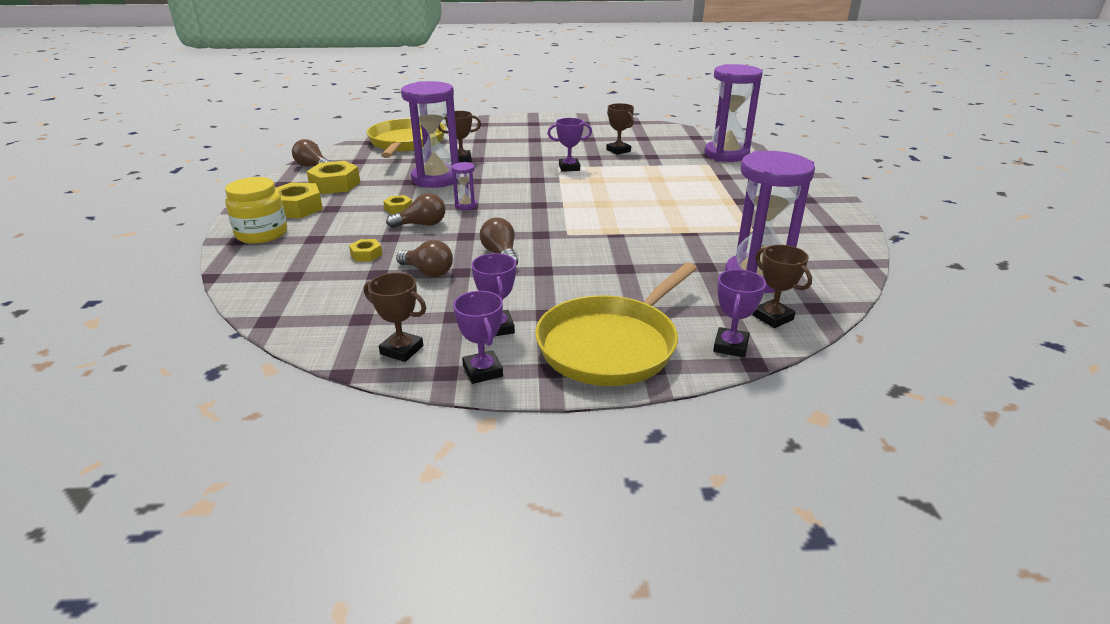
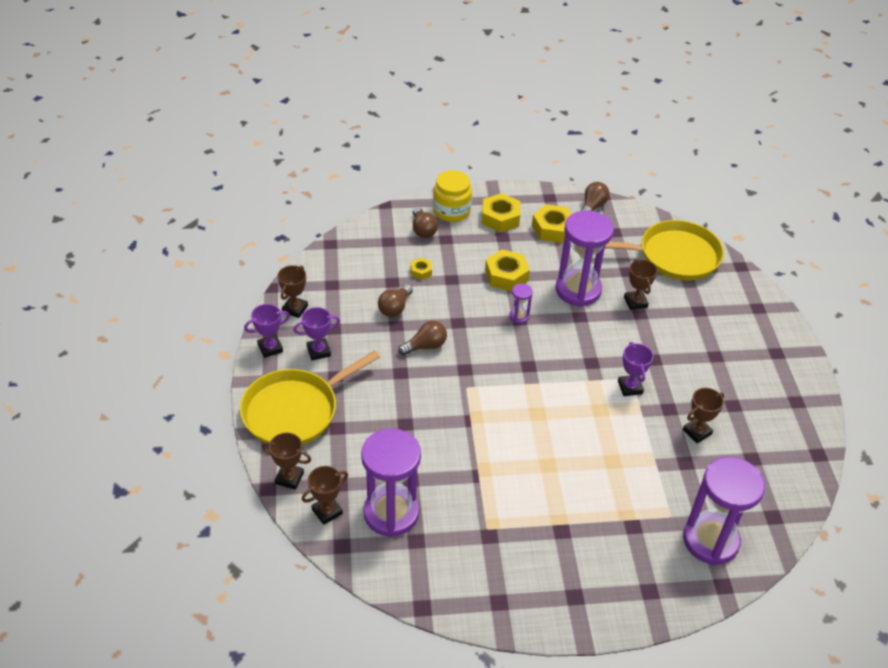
camera: 85 degrees right, 15 degrees up
yellow nut [383,195,412,215] -> yellow nut [485,249,530,291], size x1.90
brown light bulb [386,193,445,228] -> brown light bulb moved to [413,207,438,238]
yellow pan [535,263,697,386] -> yellow pan turned 75 degrees counterclockwise [240,350,380,445]
purple trophy [713,269,766,358] -> brown trophy [262,433,311,490]

